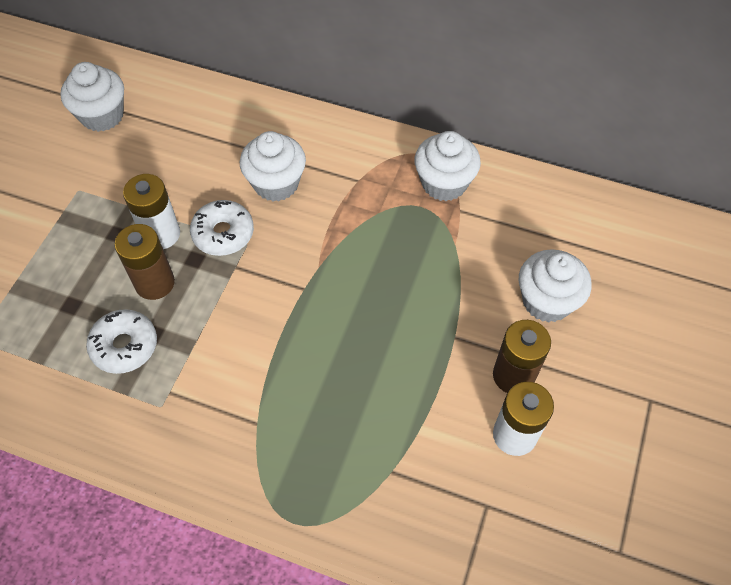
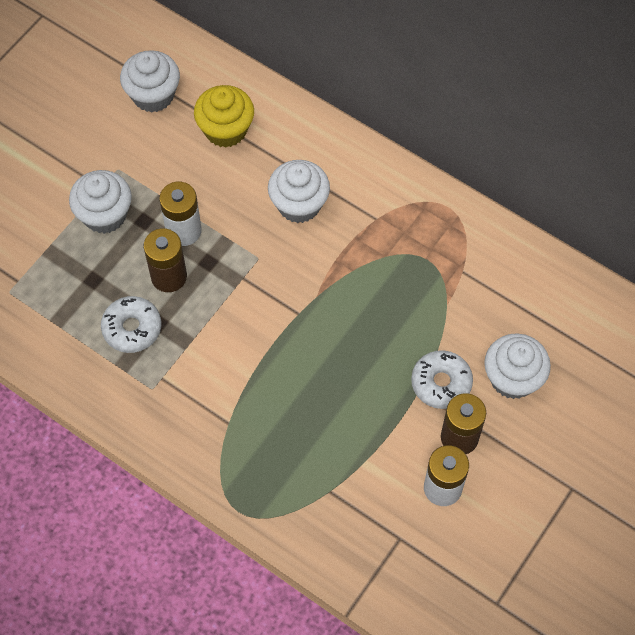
camera: 15 degrees right, 5 degrees up
white donut [190,200,254,256] -> white donut moved to [411,350,473,409]
white cupcake [414,131,481,201] -> white cupcake moved to [69,170,132,234]
none -> yellow cupcake [194,85,254,148]

